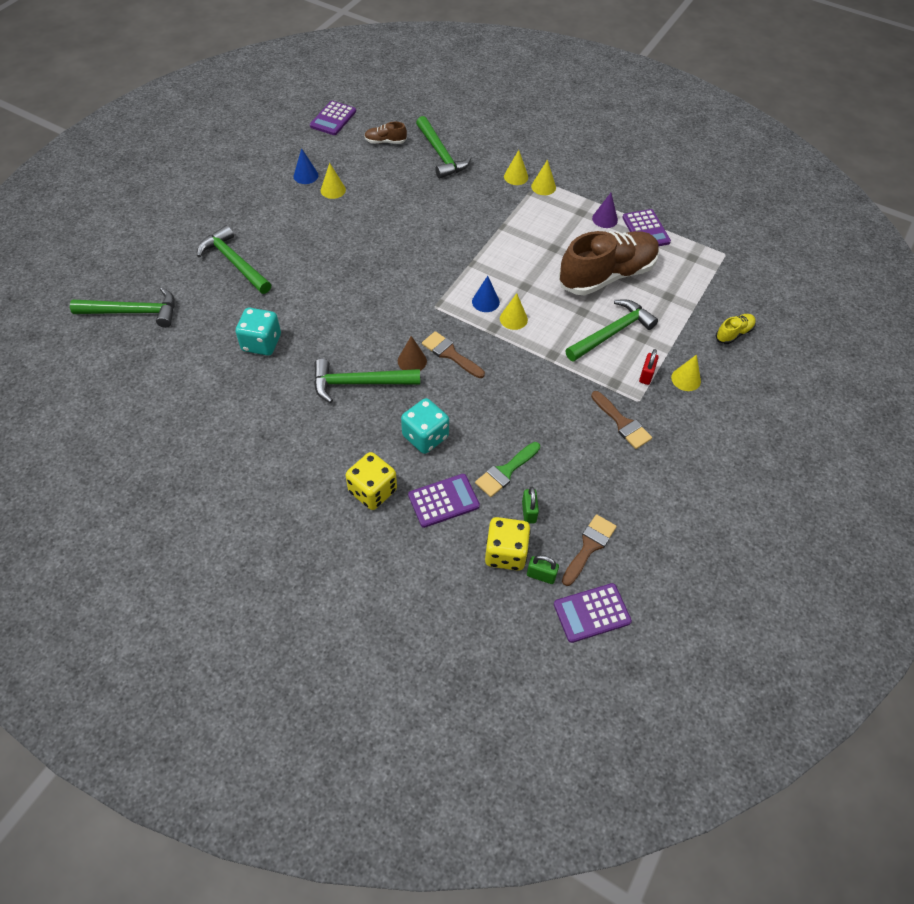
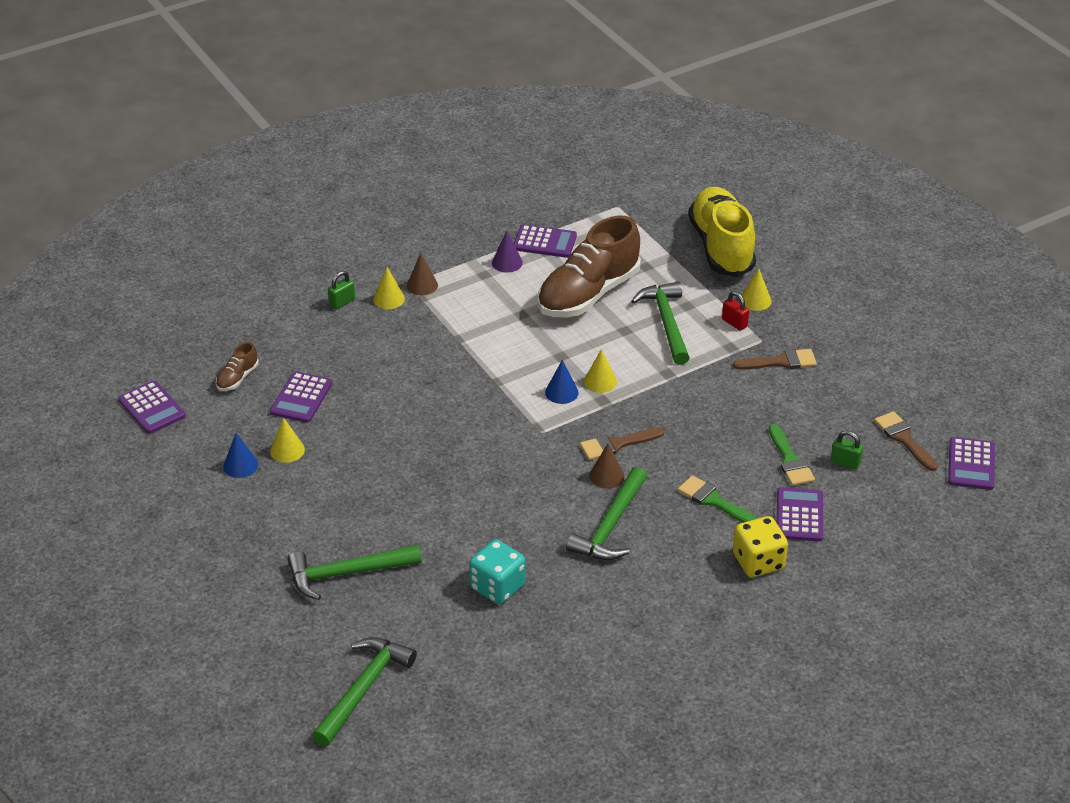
camera: 60 degrees left, 15 degrees down
turquoise dice [401,398,449,454] -> green brush [678,475,758,523]
green hammer [416,116,472,179] -> none
yellow dice [485,517,531,571] -> none
green padlock [527,555,559,584] -> green padlock moved to [328,271,355,309]
yellow cone [531,160,556,195] -> brown cone [407,253,438,295]
brown shoe [559,231,660,295] -> brown shoe turned 135 degrees counterclockwise [538,215,641,317]
yellow shoe [716,314,756,344] -> yellow shoe [688,187,756,277], size x2.40
none -> purple calculator [270,371,332,423]

